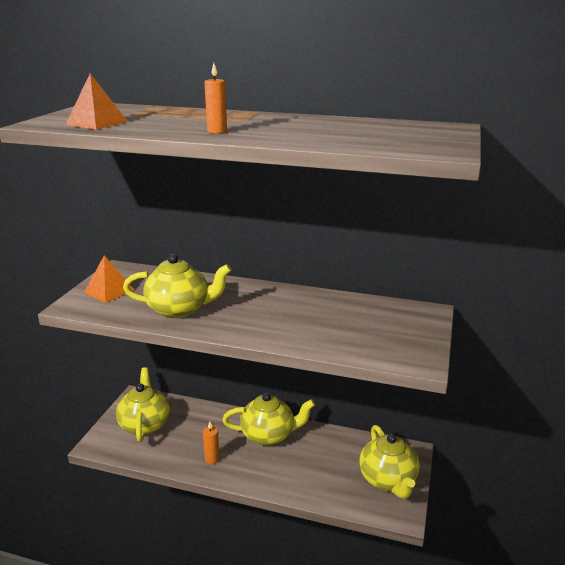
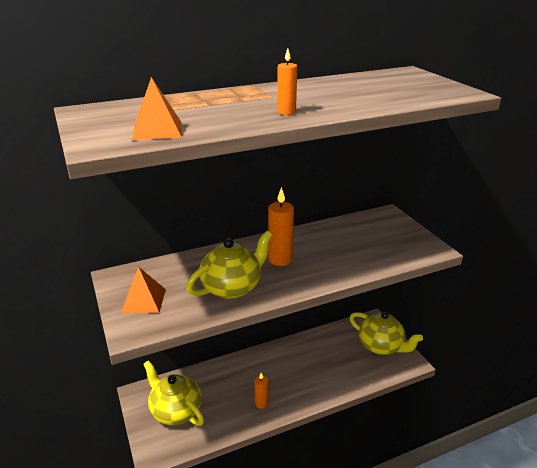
camera: 40 degrees left, 5 degrees up
yellow teapot [222,392,315,446] -> none
none -> orange candle [268,187,294,266]

